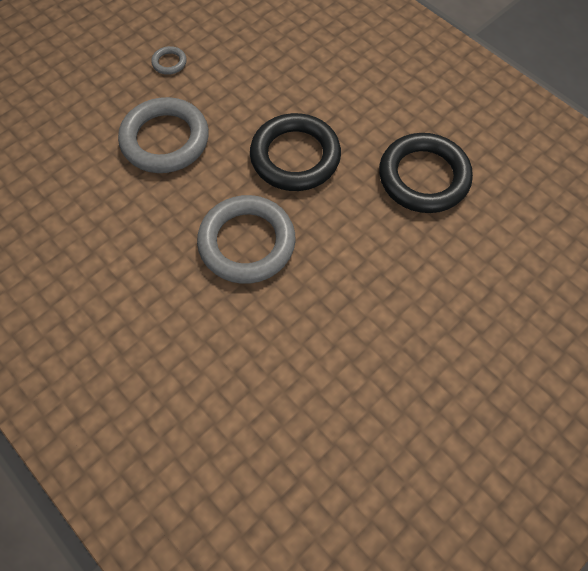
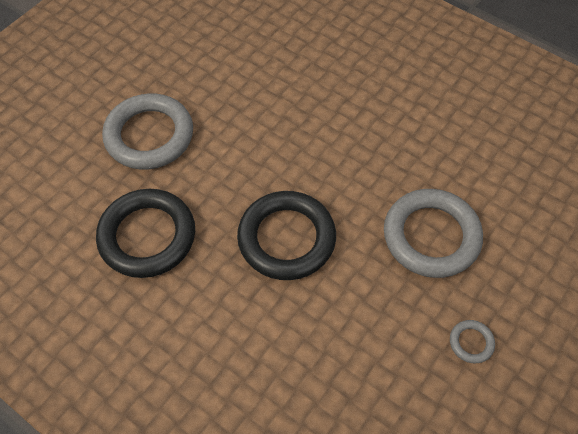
camera: 170 degrees right, 5 degrees down
grey ring [197,195,295,284] -> grey ring moved to [102,94,193,169]

